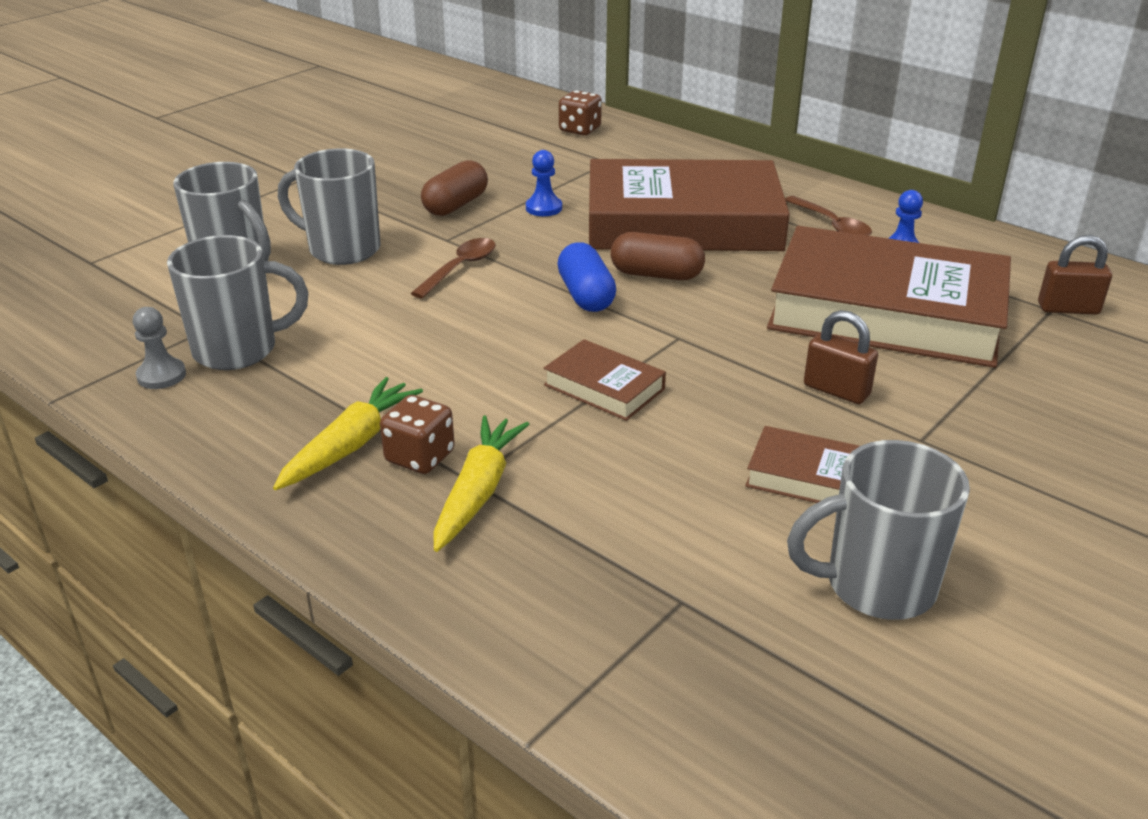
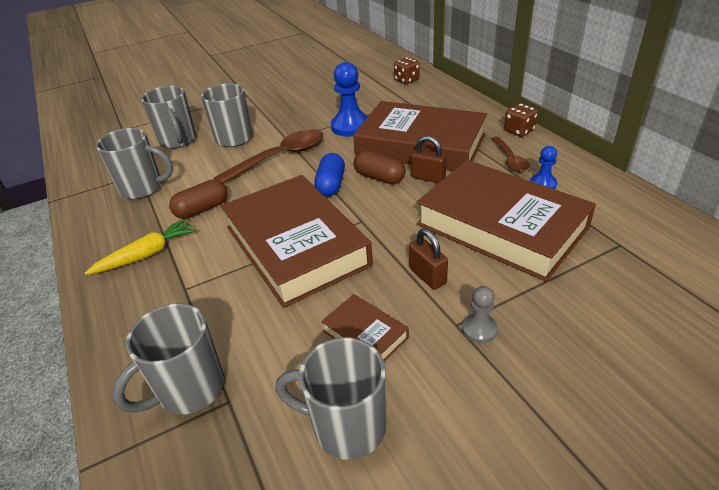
camera: 25 degrees right, 5 degrees up
grey pawn [133,307,186,389] -> grey pawn moved to [462,286,498,343]
brown dice [380,395,455,474] -> brown dice moved to [504,103,538,137]
brown spoon [411,238,496,299] -> brown spoon [214,129,323,183], size x1.75
brown capsule [421,160,488,216] -> brown capsule moved to [169,179,228,219]
yellow carrot [434,415,529,552] -> none
blue pawn [526,150,562,216] -> blue pawn [331,62,368,137], size x1.88
brown book [544,339,666,421] -> brown book [221,175,373,308], size x2.35
brown padlock [1038,235,1112,315] -> brown padlock moved to [411,136,447,183]
none -> grey mug [112,303,224,415]

